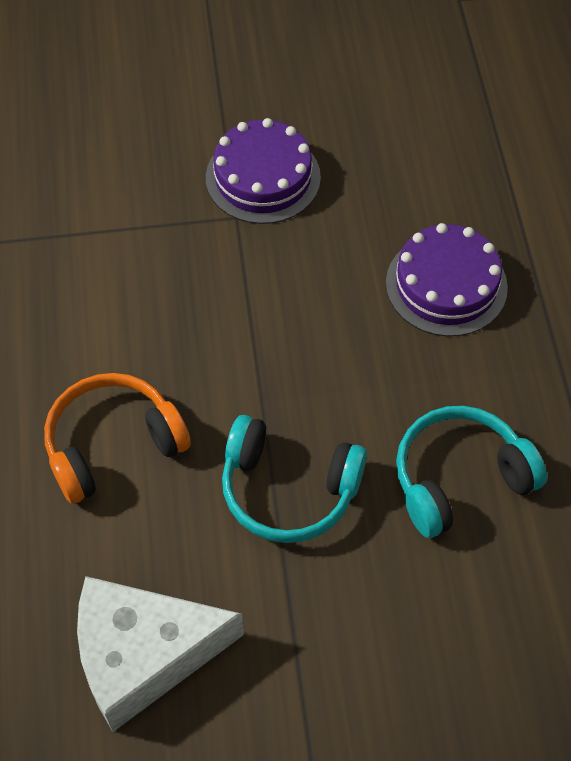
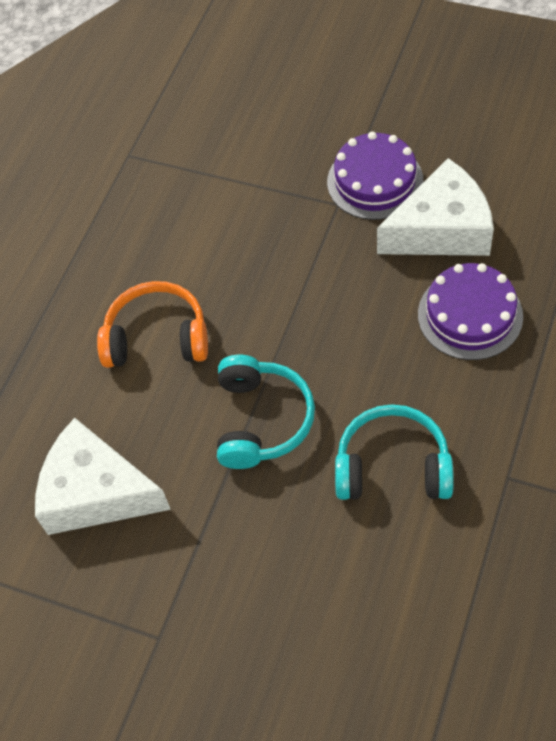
camera: 35 degrees right, 0 degrees up
turquoise headphones [222,415,367,543] -> turquoise headphones turned 135 degrees counterclockwise [217,355,315,469]
none -> white cheese [377,158,494,256]

